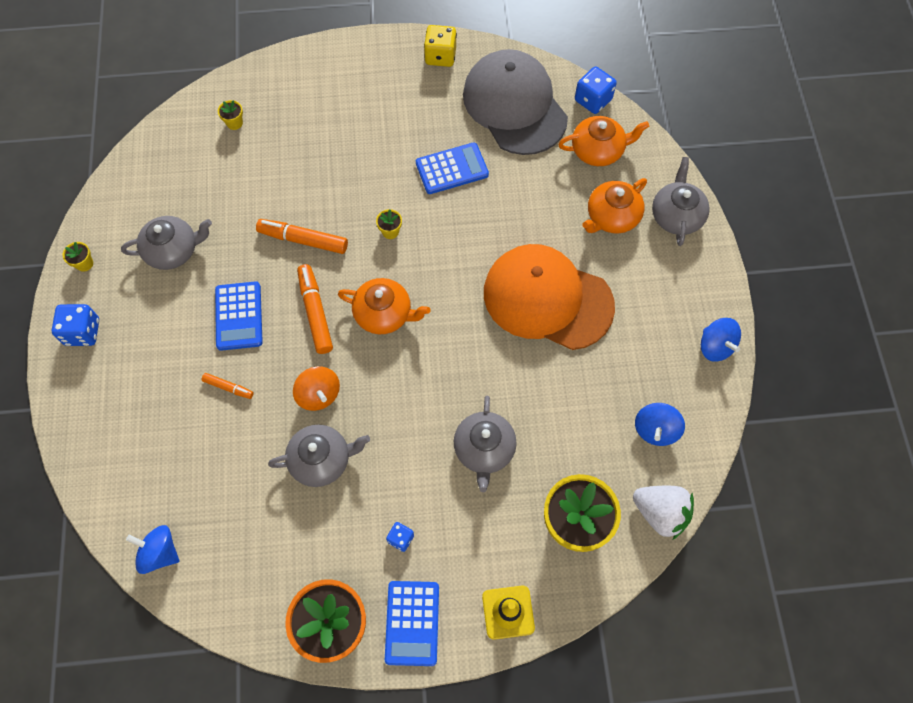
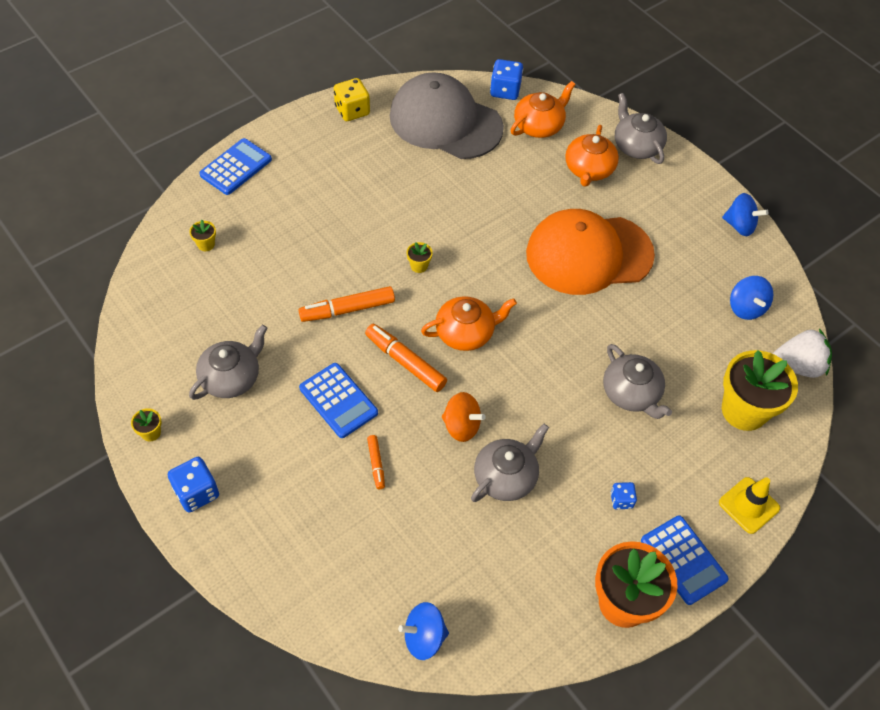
camera: 35 degrees left, 10 degrees down
orange marker [202,373,254,399] -> orange marker turned 90 degrees clockwise [367,435,385,489]
blue calculator [416,142,489,194] -> blue calculator moved to [199,138,272,195]

